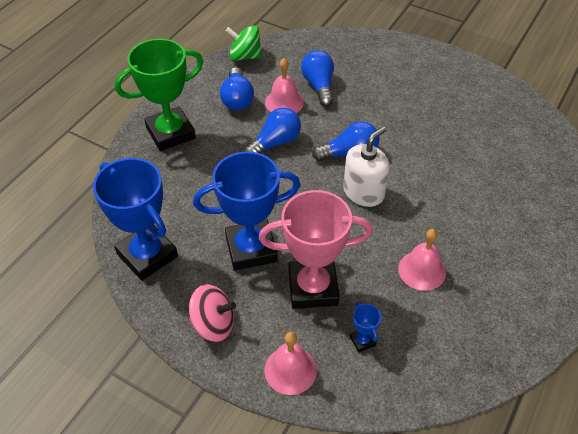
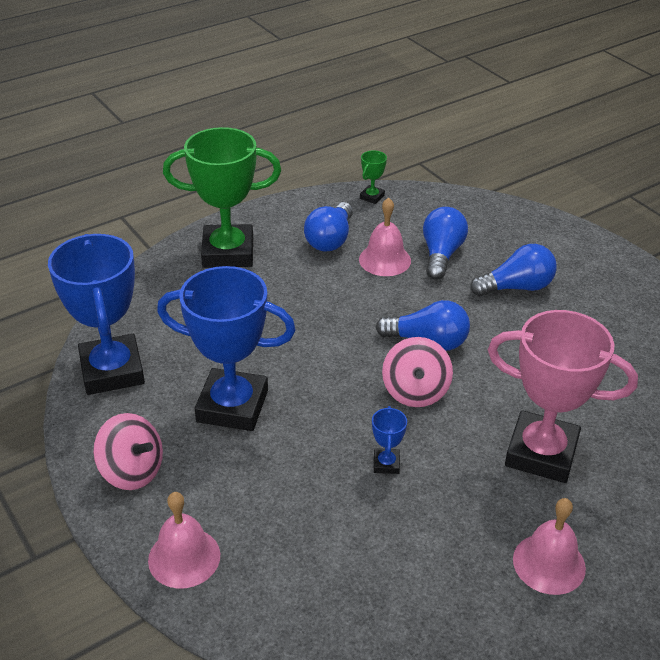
camera: 25 degrees right, 10 degrees down
green spinning top [226,25,262,61] -> green trophy [360,150,387,204]
blue light bulb [244,107,301,154] -> blue light bulb moved to [470,244,557,296]
pink trophy [259,190,373,309] -> pink trophy moved to [488,310,638,483]
white soap dispenser [343,127,390,207] -> pink spinning top [382,337,453,407]
blue trophy [350,302,381,352] -> blue trophy moved to [372,406,407,474]
pink bell [398,229,446,291] -> pink bell moved to [513,498,586,595]

